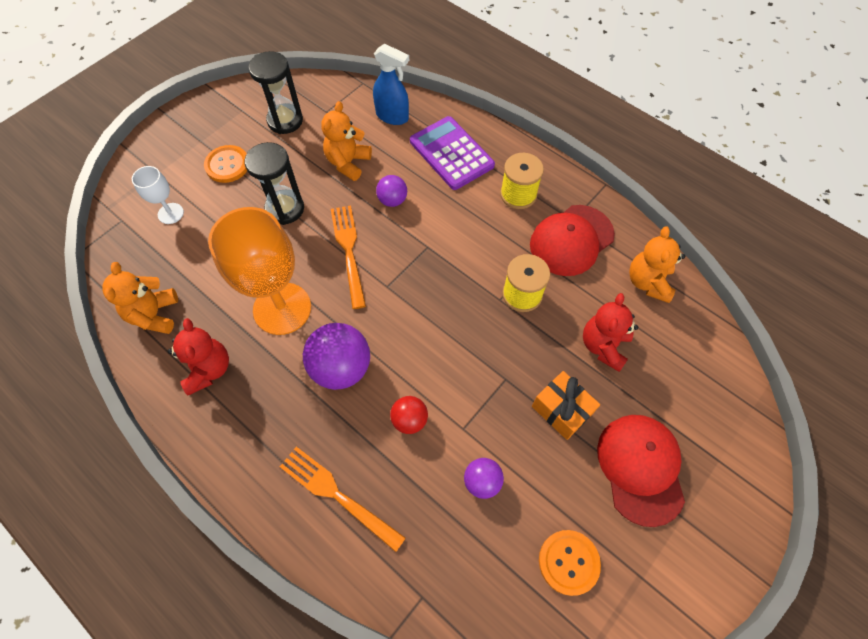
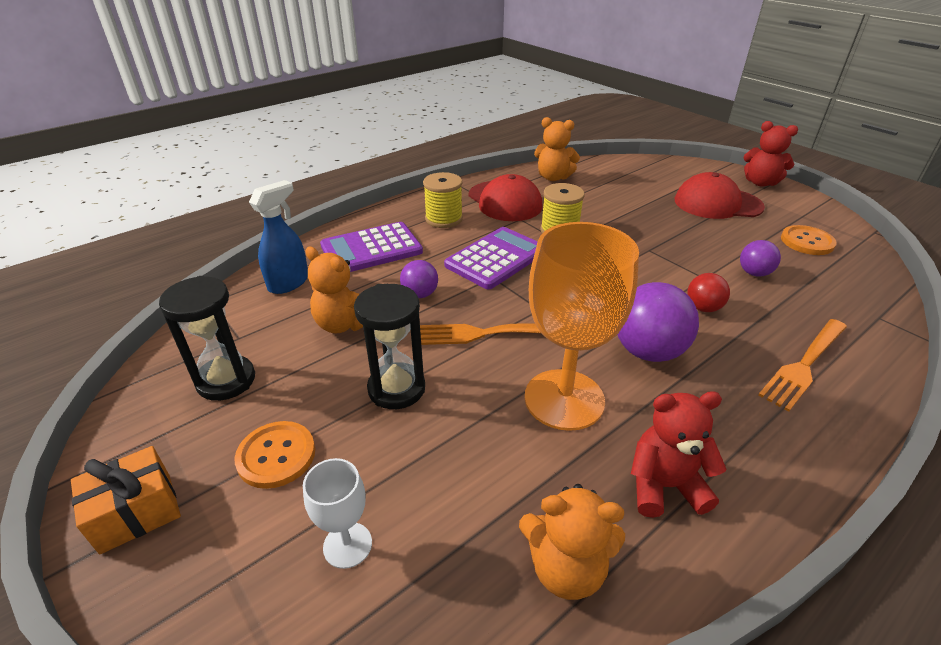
camera: 80 degrees left, 25 degrees down
orange gift [532,371,600,440] -> orange gift moved to [71,446,181,555]
red teddy bear [583,293,638,372] -> red teddy bear moved to [743,121,798,187]
none -> purple calculator [444,227,538,289]

